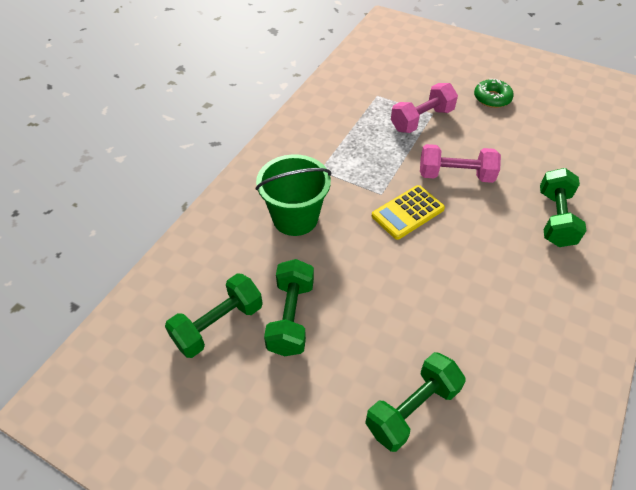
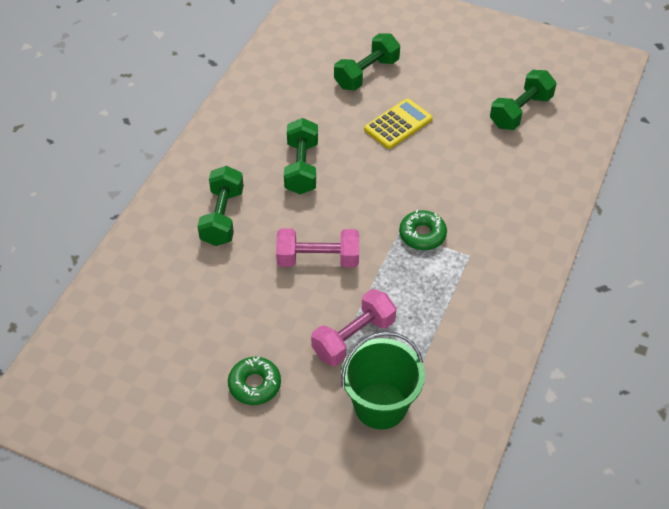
camera: 175 degrees right, 0 degrees up
green bucket [255,154,331,236] -> green bucket moved to [341,331,425,429]
green dumbbell [264,259,314,356] -> green dumbbell moved to [284,118,318,194]
yellow calculator [372,185,445,240] -> yellow calculator moved to [364,98,432,149]
none -> green donut [399,210,447,250]

